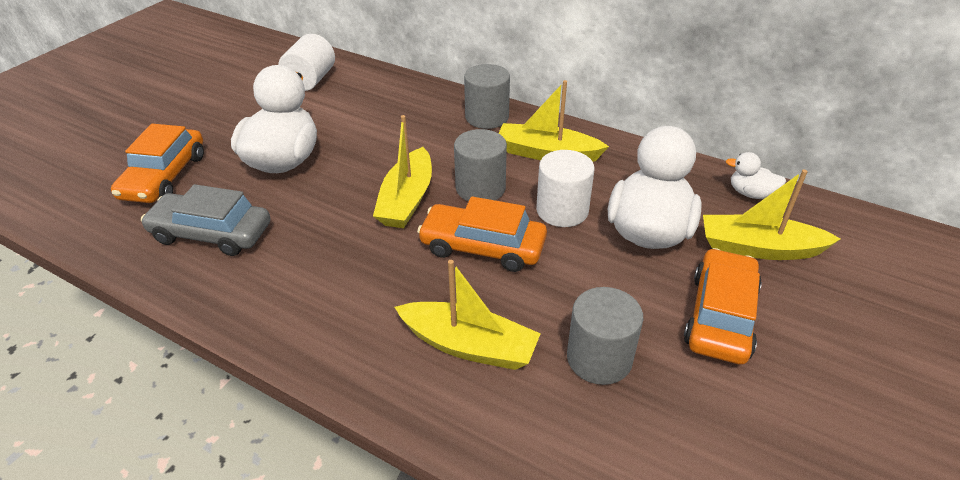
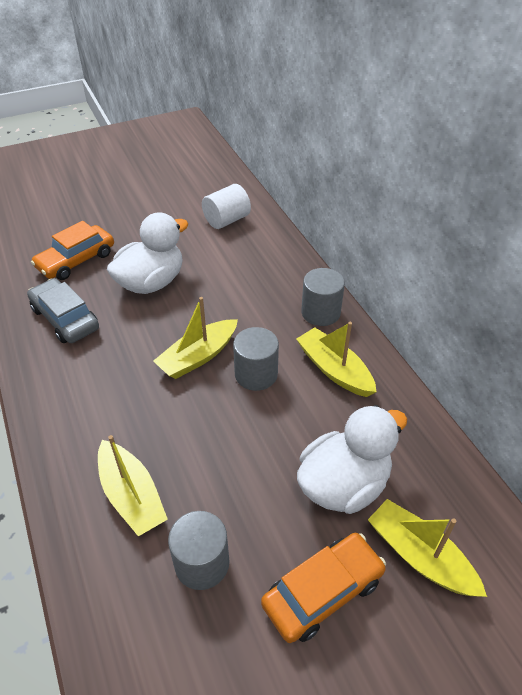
camera: 35 degrees right, 5 degrees up
orange car [417,196,547,272] -> none
white cylinder [536,150,595,227] -> none
white duck [726,152,786,199] -> none

